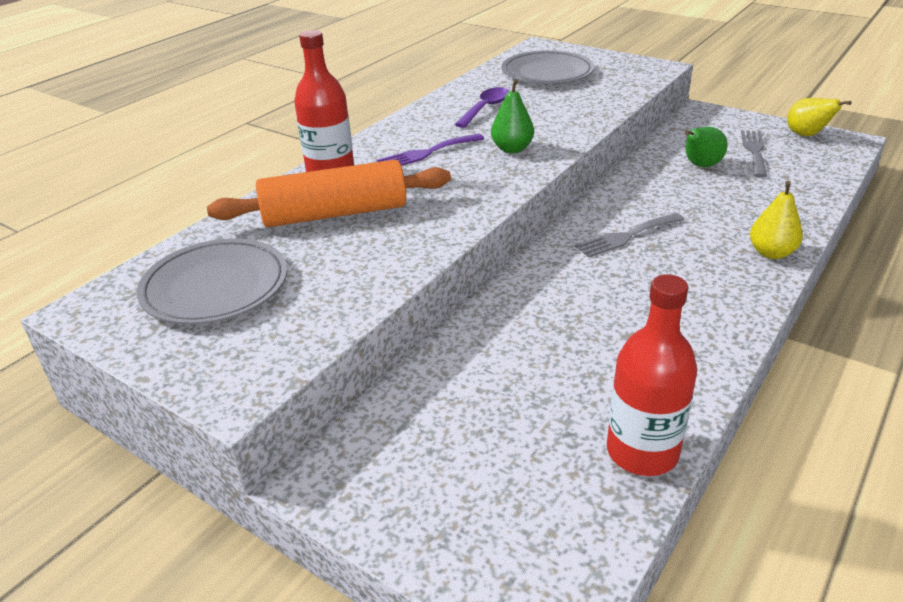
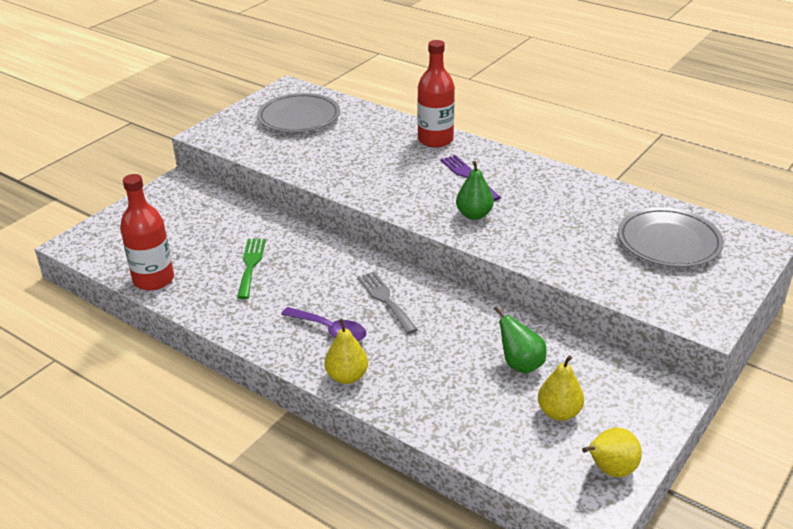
camera: 90 degrees right, 0 degrees up
orange rolling pin [207,160,451,227] -> none
purple spoon [455,87,509,128] -> purple spoon moved to [281,307,366,341]
grey fork [741,130,767,178] -> yellow pear [538,355,584,421]
none -> green fork [237,239,266,299]

